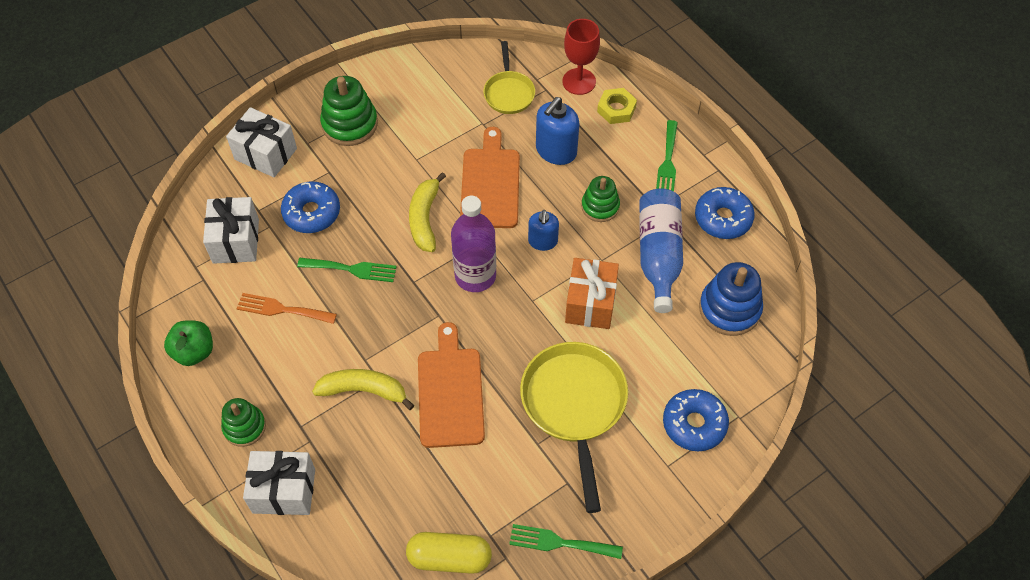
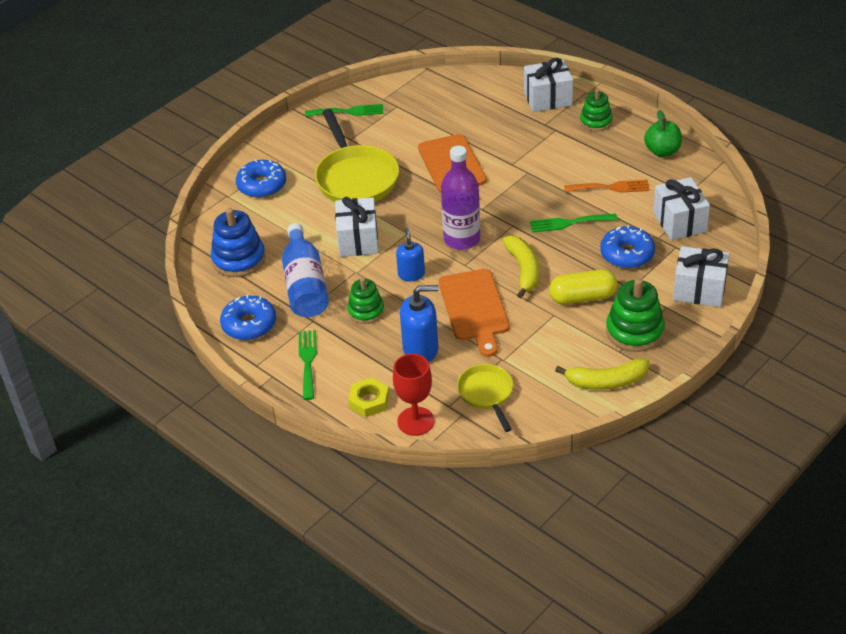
camera: 170 degrees right, 15 degrees down
yellow banana [312,369,414,410] -> yellow banana moved to [555,358,649,390]
yellow capsule [406,532,492,574] -> yellow capsule moved to [549,269,618,304]
blue soap dispenser [536,97,579,165] -> blue soap dispenser turned 60 degrees clockwise [400,285,439,362]
orange gift [565,258,619,329] -> white gift [335,197,379,257]

